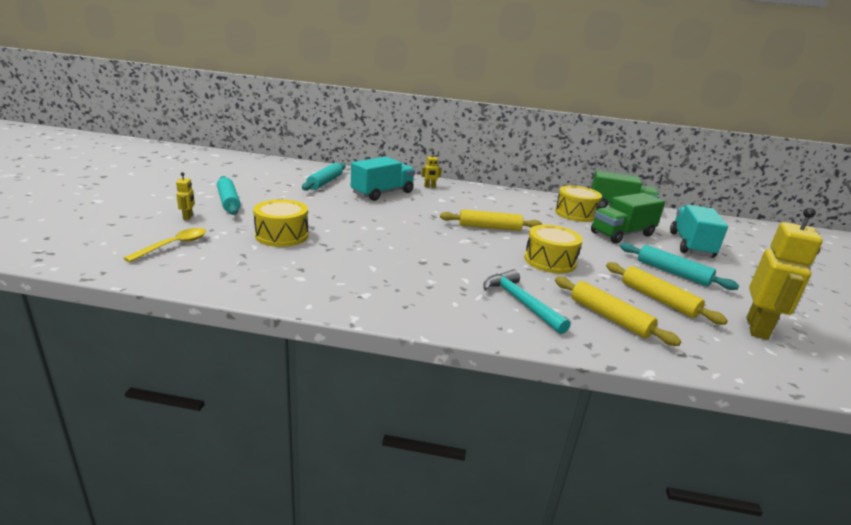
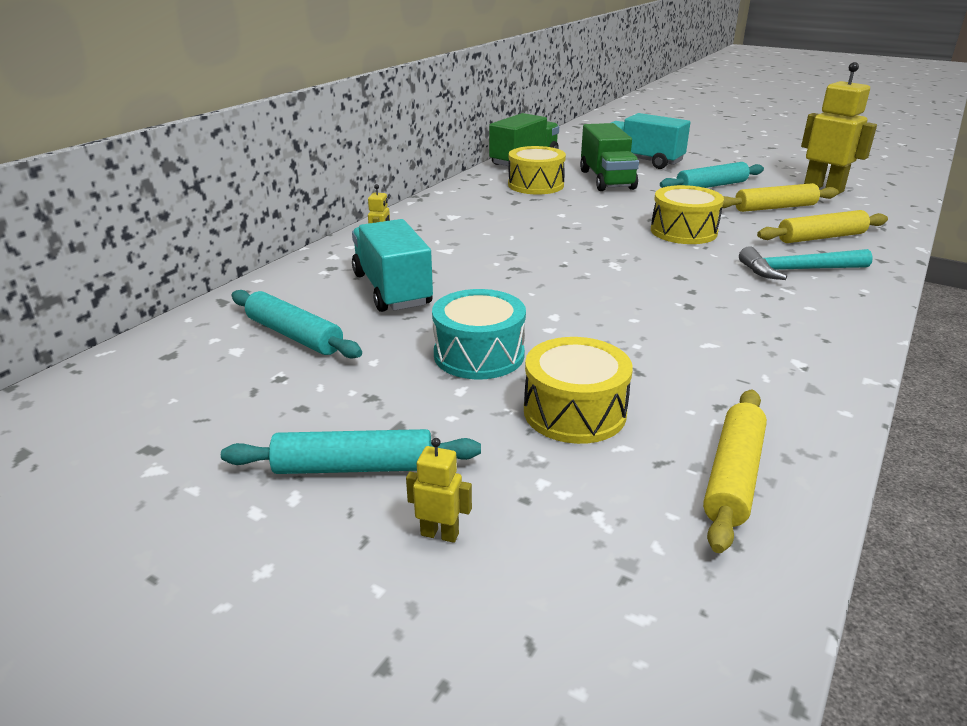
camera: 65 degrees left, 5 degrees up
yellow spoon [124,228,206,262] -> none
yellow rolling pin [440,209,542,231] -> yellow rolling pin moved to [703,390,767,553]
none -> turquoise drum [432,289,526,379]

